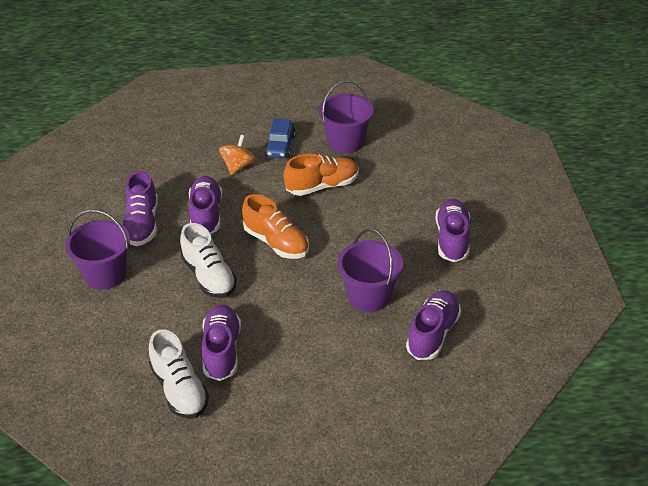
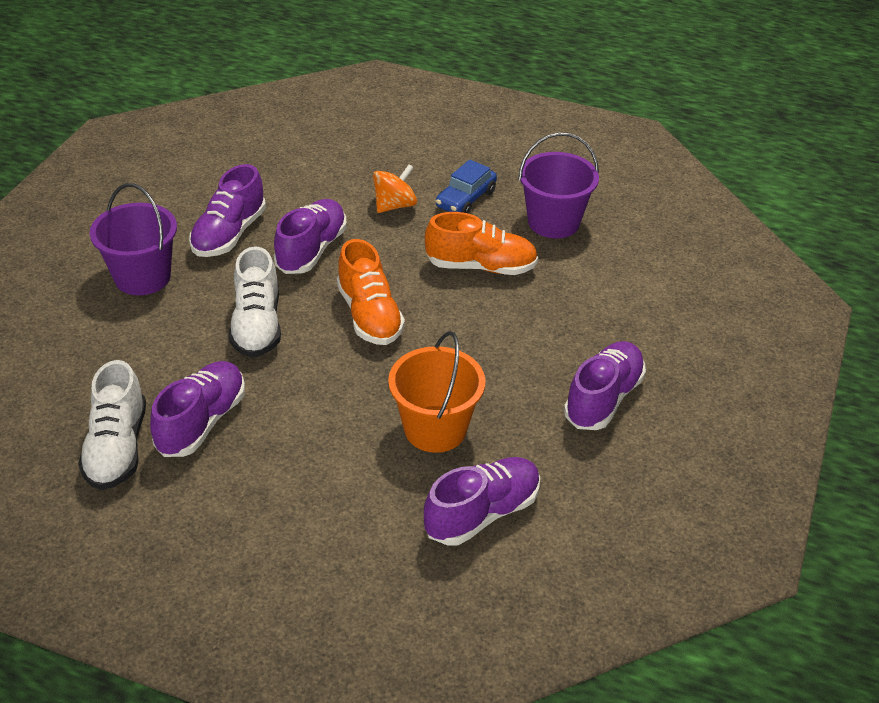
camera: 25 degrees right, 0 degrees up
purple bucket [338,229,403,312] -> orange bucket [388,331,486,453]

